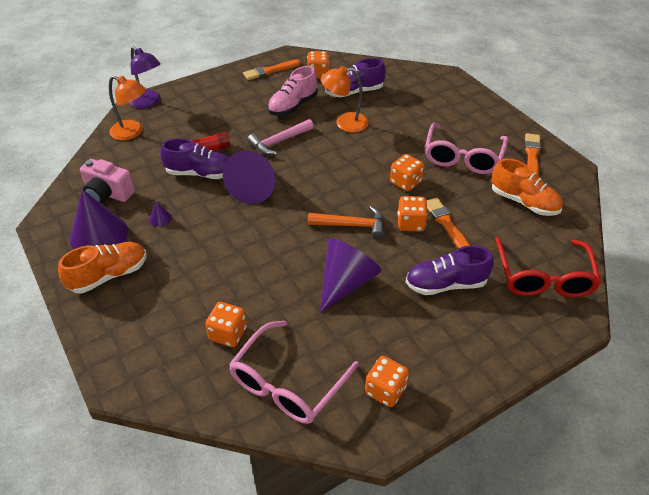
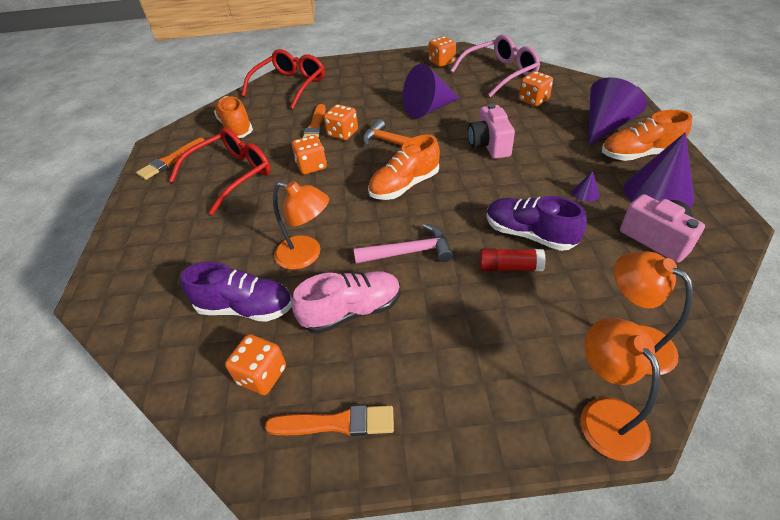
camera: 150 degrees left, 0 degrees up
purple lamp [130,46,161,109] -> orange lamp [580,317,660,461]
purple cone [223,150,276,204] -> purple cone moved to [588,77,647,146]
purple shoe [406,245,494,295] -> none
pink glasses [425,123,508,174] -> red glasses [169,128,271,215]
none -> orange shoe [368,135,440,200]
none -> pink camera [468,103,515,159]

